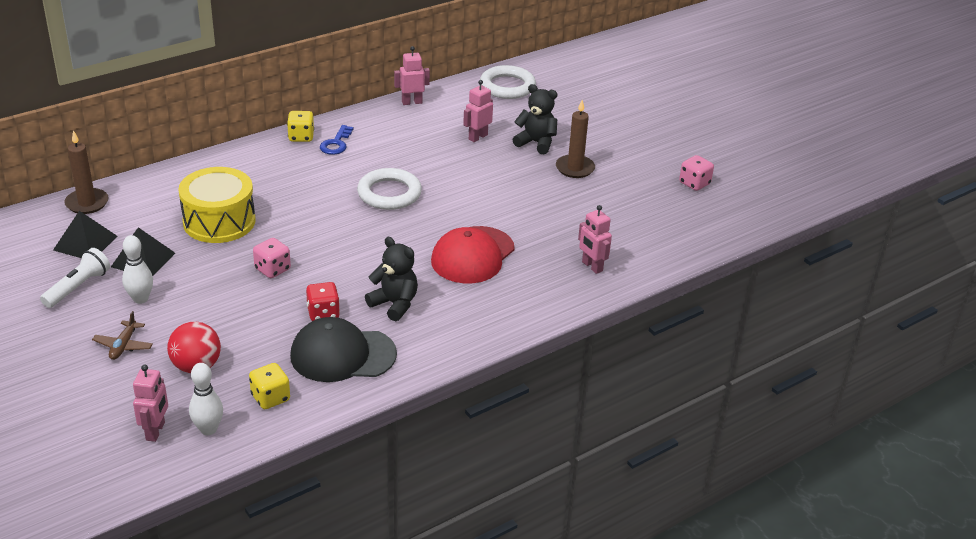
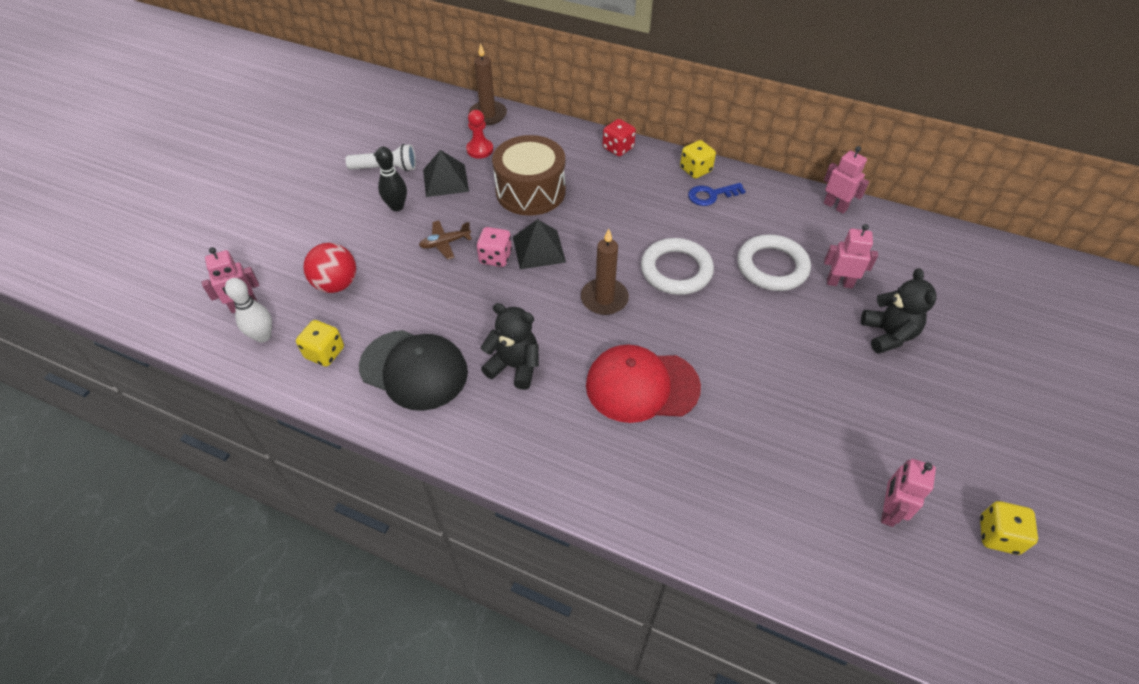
camera: 60 degrees right, 15 degrees up
black pyramid [53,211,118,258] -> black pyramid moved to [513,219,566,269]
brown plane [92,311,153,360] -> brown plane moved to [419,221,472,259]
white bowling pin [122,235,153,304] -> black bowling pin [375,147,407,211]
yellow drum [178,167,256,243] -> brown drum [492,135,566,216]
black cap [290,317,397,382] -> black cap turned 150 degrees clockwise [359,330,468,411]
red dice [306,282,340,321] -> red dice moved to [603,119,636,156]
black teddy bear [365,237,418,321] -> black teddy bear turned 75 degrees counterclockwise [480,303,539,390]
white ring [480,65,536,99] -> white ring moved to [737,234,811,291]
brown candle [556,100,595,178] -> brown candle moved to [581,229,629,315]
pink robot [578,205,612,274] -> pink robot moved to [881,459,936,527]
pink dice [679,155,714,191] -> yellow dice [980,501,1038,555]
none -> red pawn [466,110,493,159]

